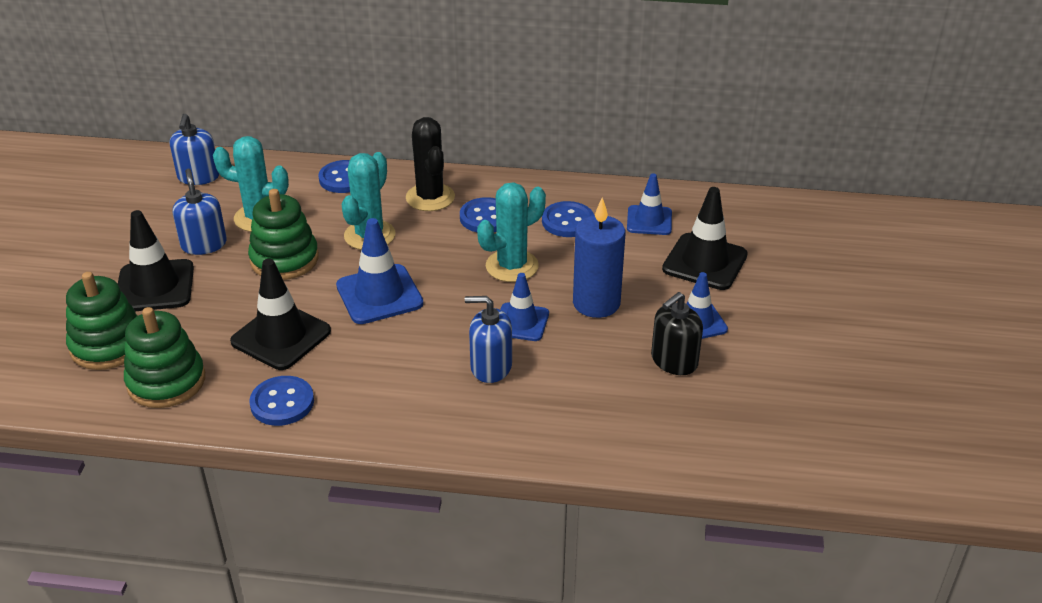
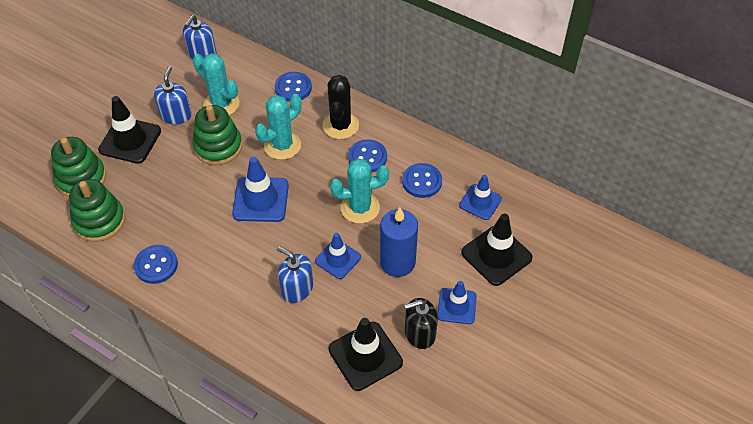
camera: 25 degrees right, 15 degrees up
black traffic cone [230,259,331,370] -> black traffic cone moved to [329,318,403,391]

